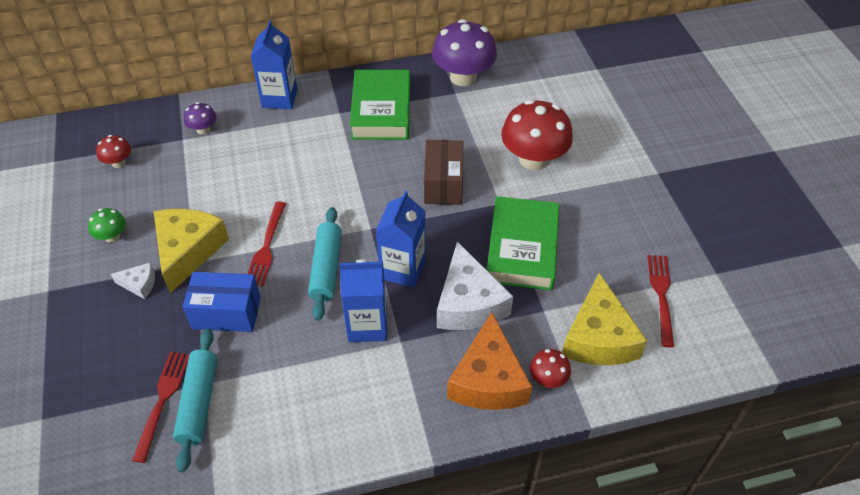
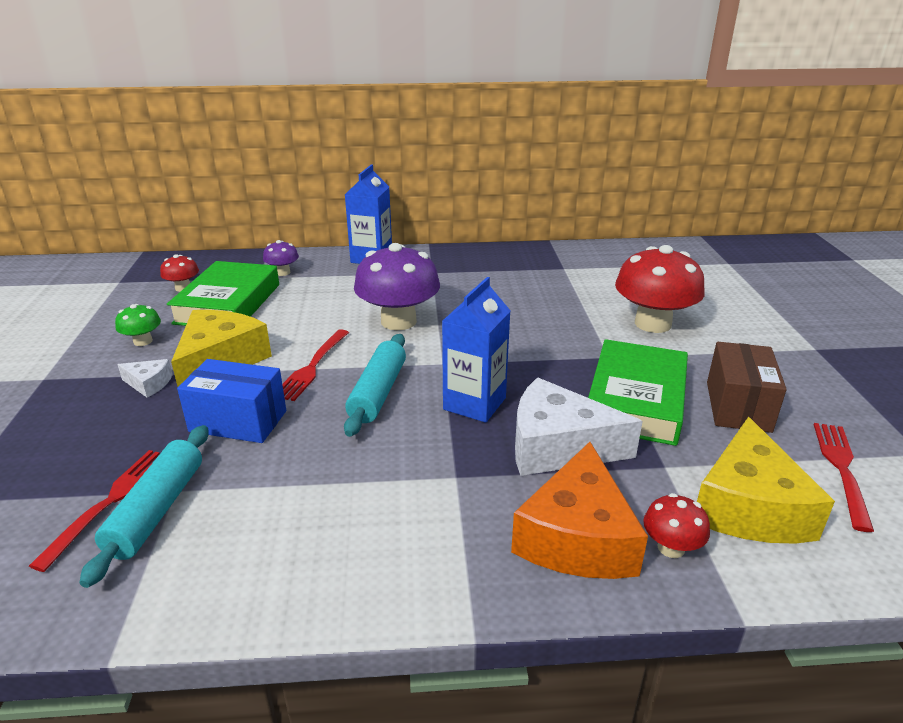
camera: 10 degrees right, 20 degrees down
blue carton [339,259,387,342] -> none
green book [350,70,410,140] -> green book moved to [167,261,279,326]
brown box [424,140,463,205] -> brown box moved to [707,342,787,433]
purple mushroom [432,19,497,86] -> purple mushroom moved to [354,243,440,330]
white cheese [437,242,513,330] -> white cheese turned 105 degrees clockwise [515,378,643,476]

